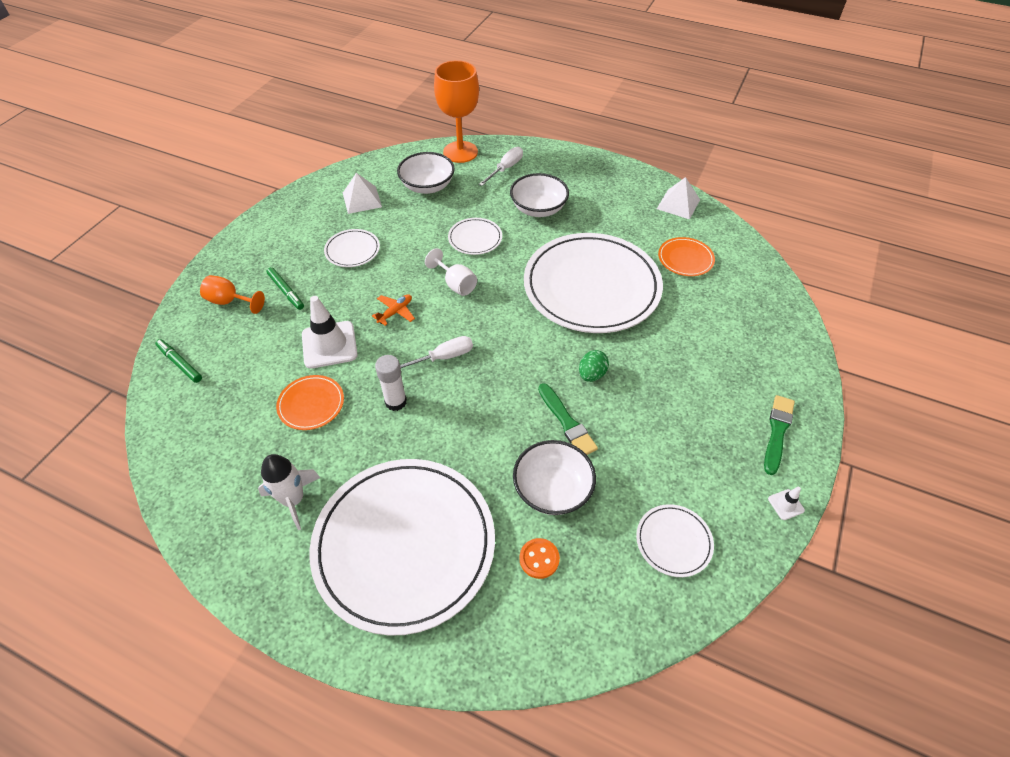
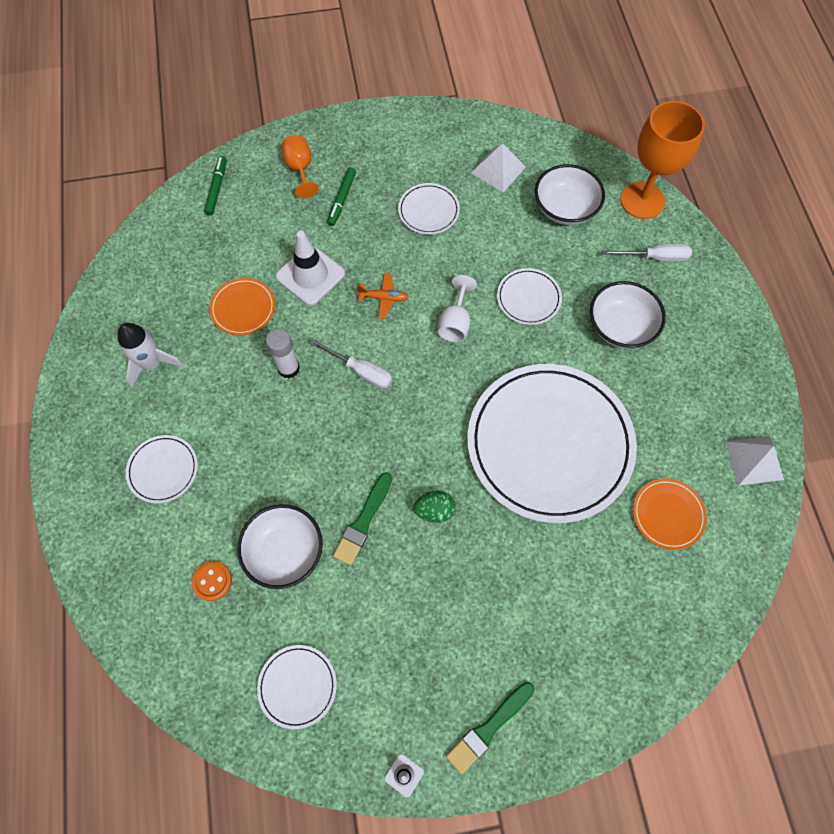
camera: 55 degrees right, 15 degrees up
white plate [310,459,495,636] -> white plate [126,435,198,503], size x0.42
green brush [764,395,795,475] -> green brush turned 150 degrees clockwise [446,682,534,774]

